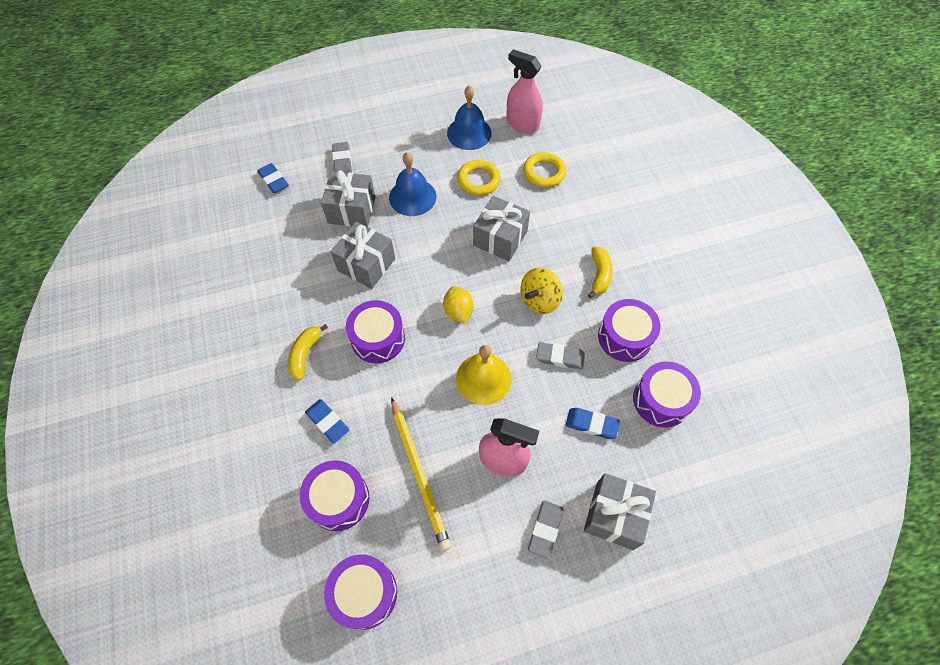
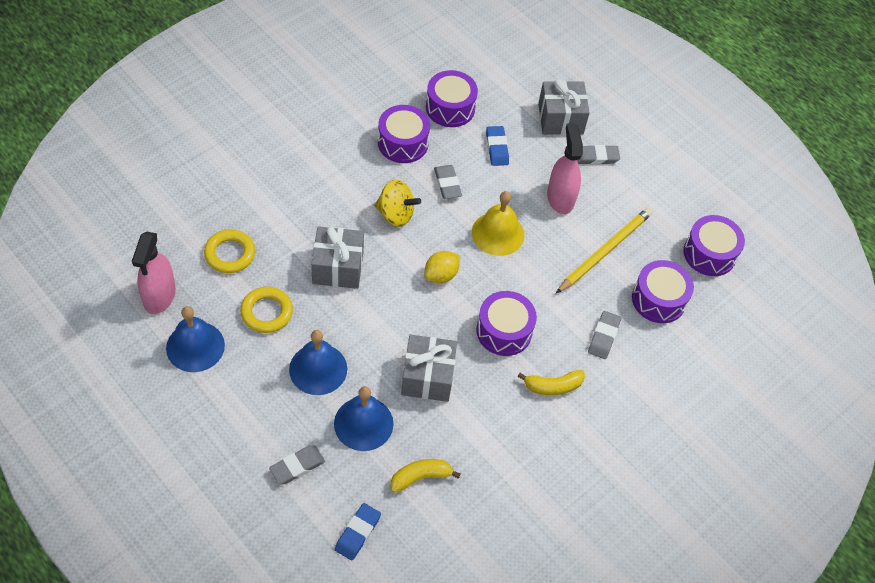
camera: 120 degrees left, 5 degrees down
blue eraser [305,399,349,443] -> grey eraser [588,311,621,359]
grey gift [321,170,376,227] -> blue bell [334,386,394,451]
yellow banana [588,247,613,298] -> yellow banana moved to [390,459,461,493]

